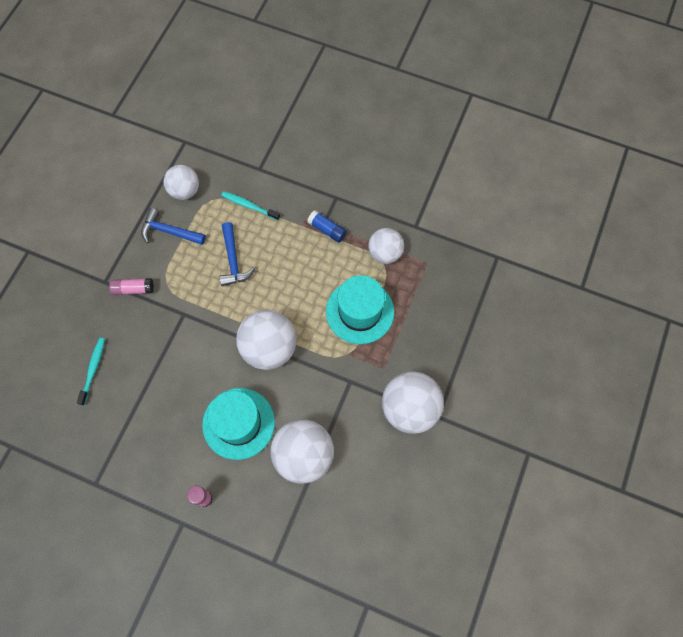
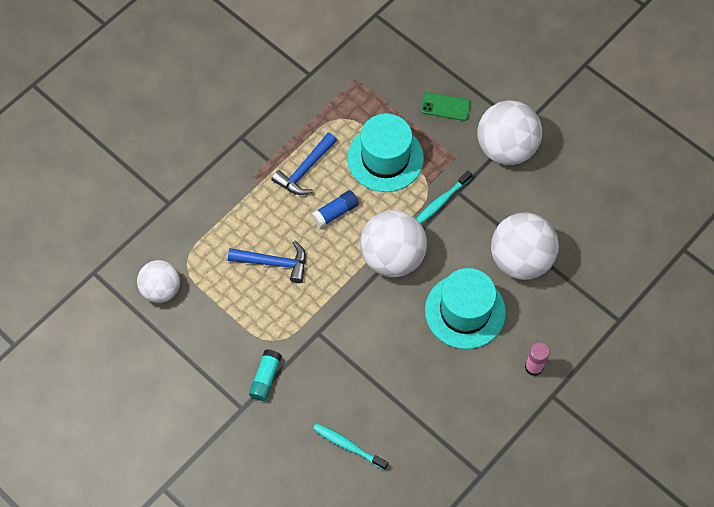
camera: 70 degrees left, 5 degrees down
pink glue stick [109,278,154,295] -> turquoise glue stick [249,349,282,401]
blue hammer [141,208,206,245] -> blue hammer moved to [272,132,337,195]
turquoise toothbrush [221,191,280,220] -> turquoise toothbrush moved to [416,170,472,224]
blue glue stick [307,210,347,243] -> blue glue stick moved to [311,190,359,228]
white ball [368,228,404,264] -> none
none -> green phone [421,92,471,121]

